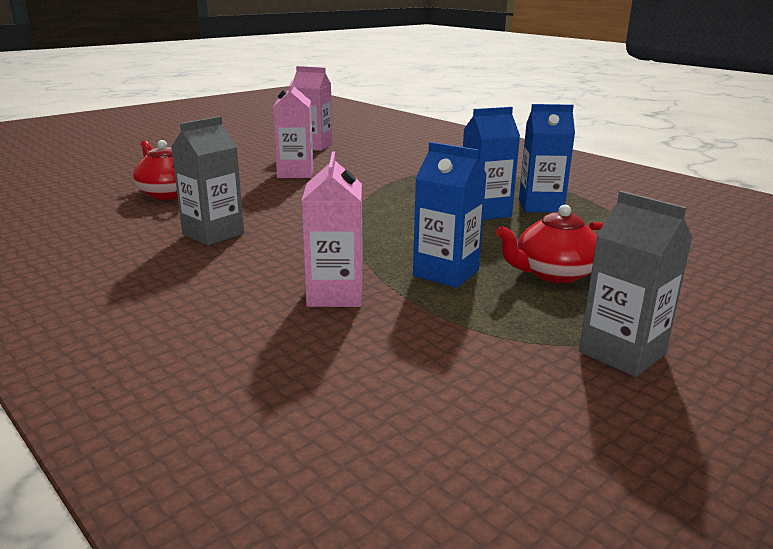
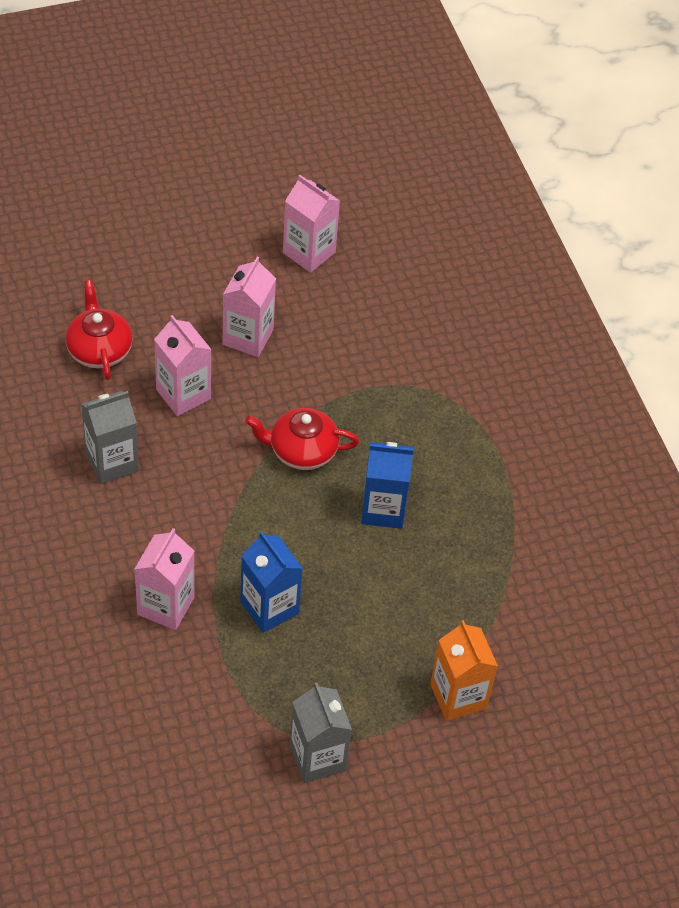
camera: 20 degrees right, 30 degrees up
red teapot [496,205,604,283] -> red teapot moved to [245,408,359,470]
blue carton [519,104,575,213] -> none
none -> pink carton [154,315,212,416]
none -> orange carton [430,620,498,721]

